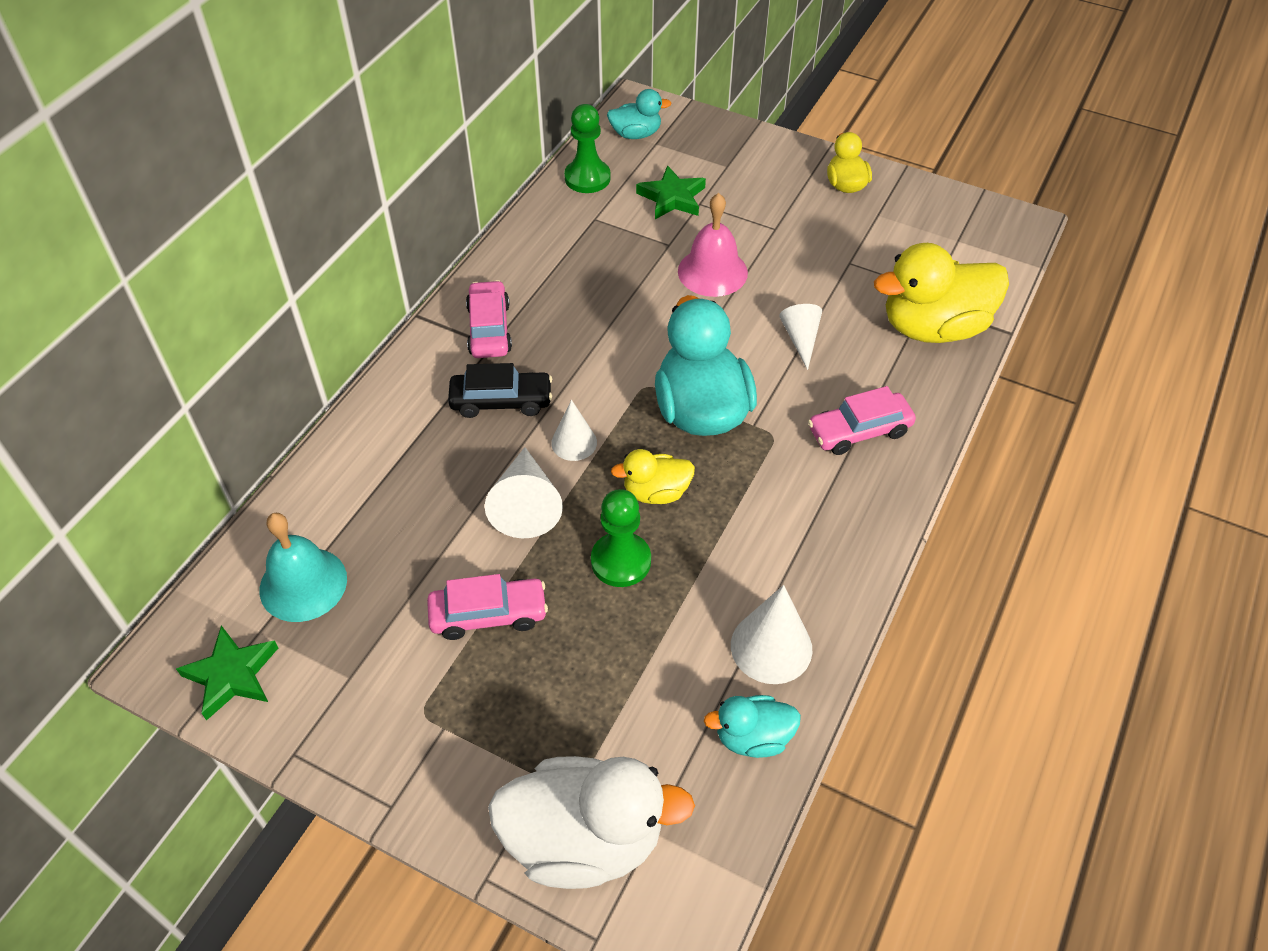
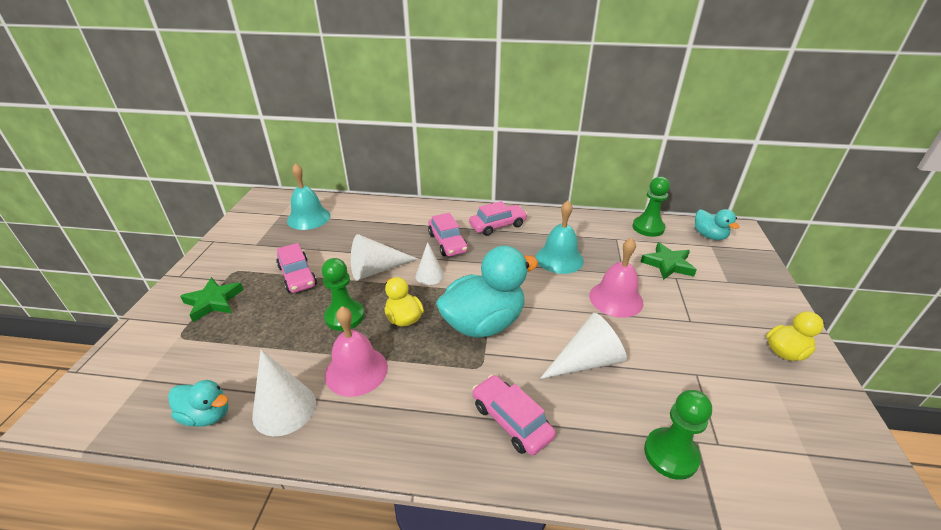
camera: 70 degrees right, 15 degrees down
green star [176,625,278,721] -> green star moved to [180,277,244,322]
black car [448,363,552,418] -> pink car [428,213,468,256]
white duck [488,756,695,889] -> none
turquoise duck [704,695,801,758] -> turquoise duck turned 135 degrees clockwise [168,380,228,427]
white cone [779,304,822,370] -> white cone [540,313,627,379], size x1.57
yellow duck [874,243,1009,343] -> green pawn [644,390,712,480]
none -> pink bell [325,306,388,397]
none -> turquoise bell [536,201,584,274]

